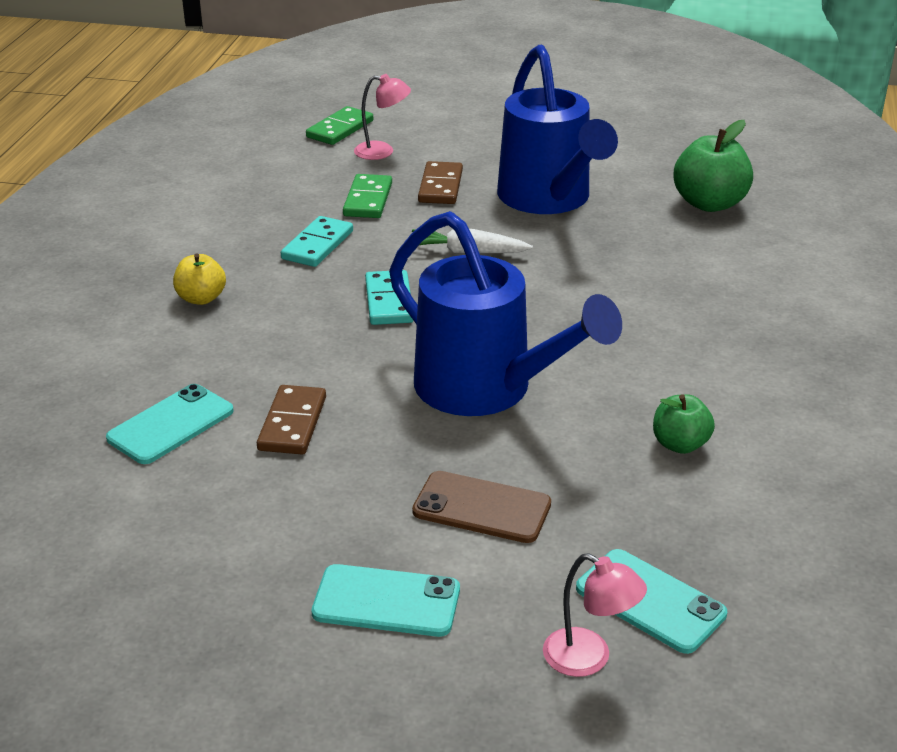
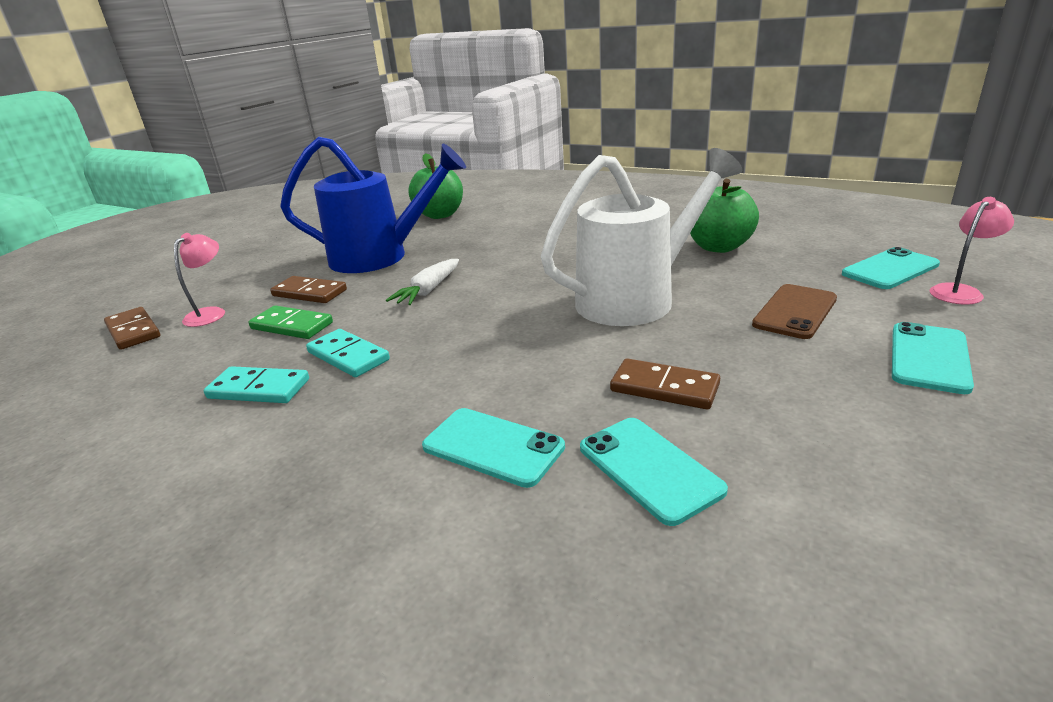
camera: 70 degrees left, 5 degrees down
yellow apple [173,253,226,305] -> none
green domino [306,106,373,145] -> brown domino [104,307,160,350]
turquoise domino [365,270,414,325] -> turquoise domino moved to [204,366,309,403]
blue watering can [389,211,622,416] -> white watering can [541,148,742,326]
green apple [653,394,715,454] -> green apple [690,179,759,253], size x1.68
none -> turquoise phone [422,408,565,488]

